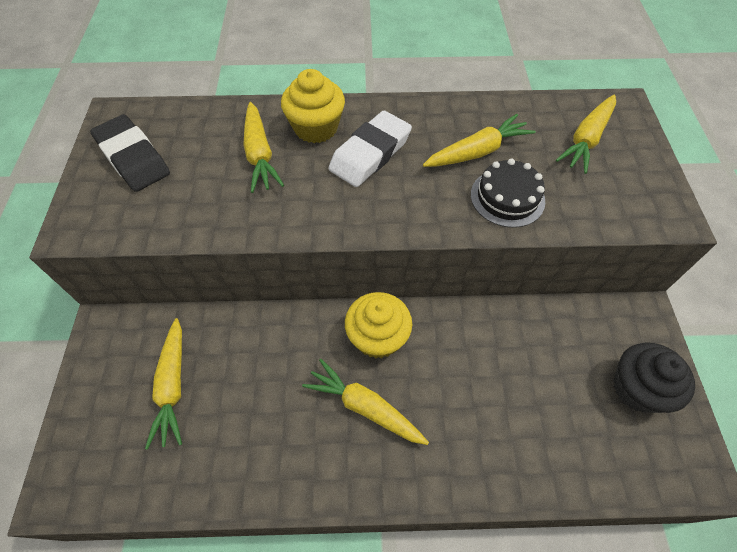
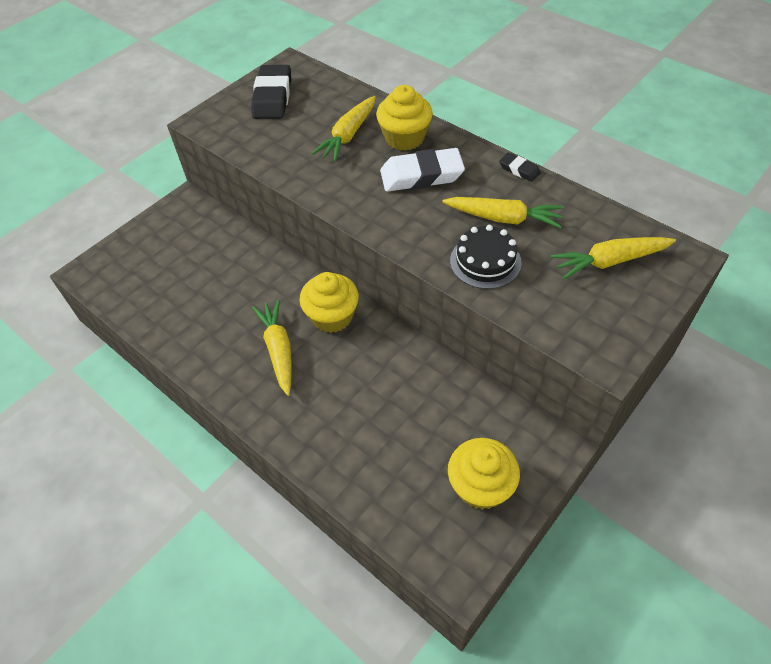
camera: 45 degrees right, 5 degrees down
yellow carrot [145,318,182,450] -> none
black cupcake [613,343,695,413] -> yellow cupcake [448,438,520,510]
none -> black eraser [499,152,541,182]

